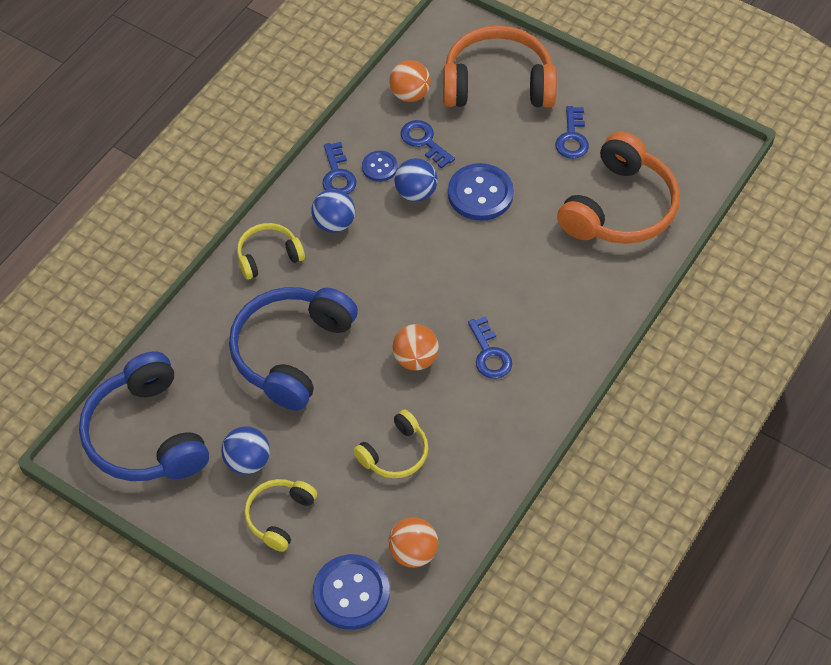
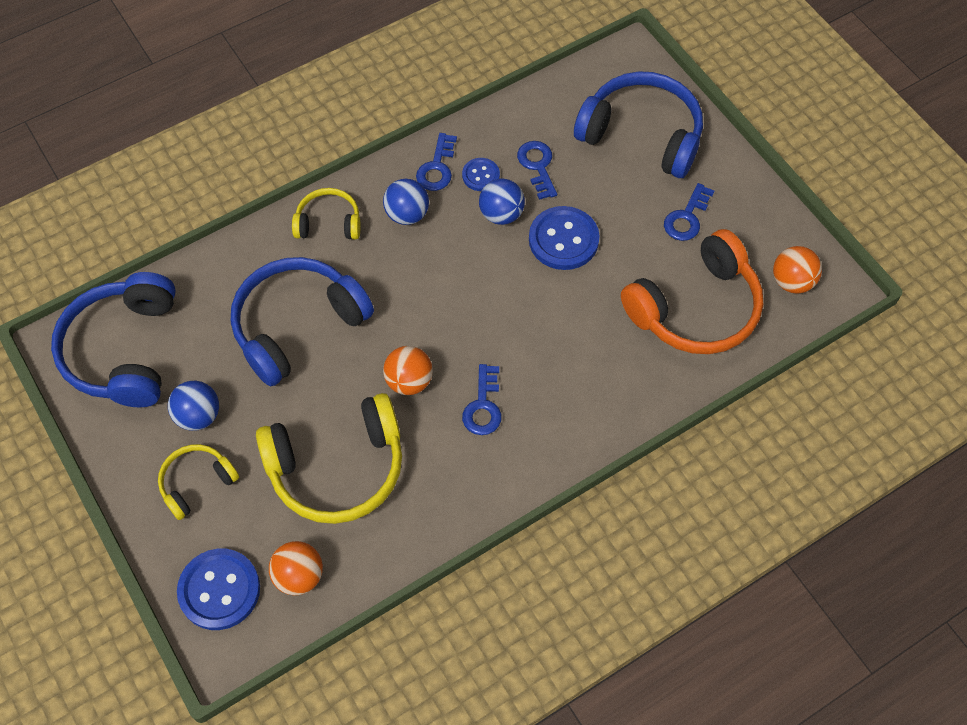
camera: 25 degrees right, 5 degrees up
yellow headphones [353,410,428,478] -> yellow headphones [256,393,402,524], size x1.88
orange ball [389,60,431,102] -> orange ball moved to [773,246,822,293]
orange headphones [443,25,557,108] -> blue headphones [574,71,703,178]

